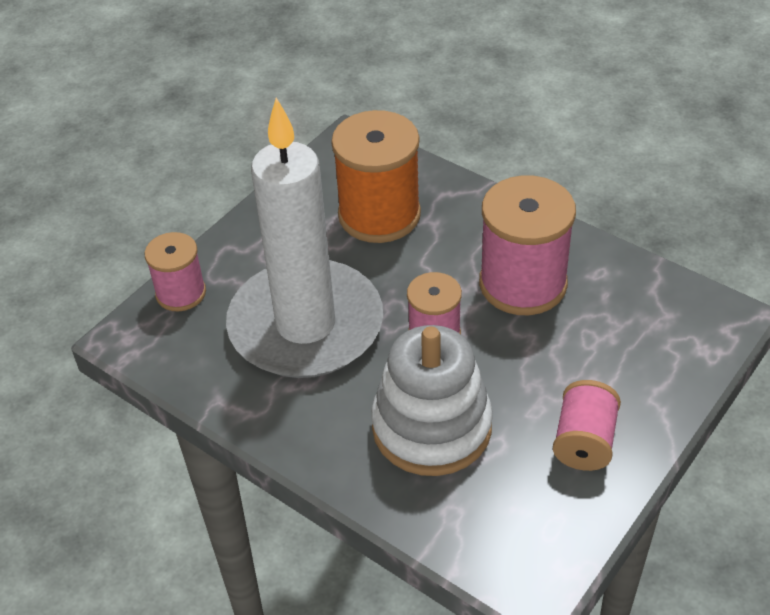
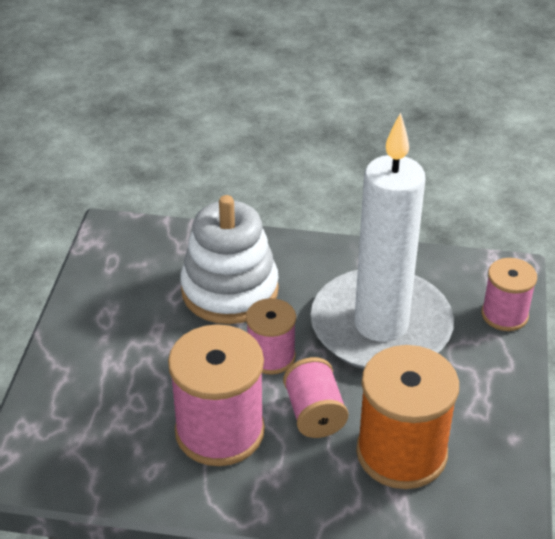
camera: 150 degrees right, 5 degrees down
pink spool [553,380,621,471] -> pink spool moved to [283,357,348,438]

